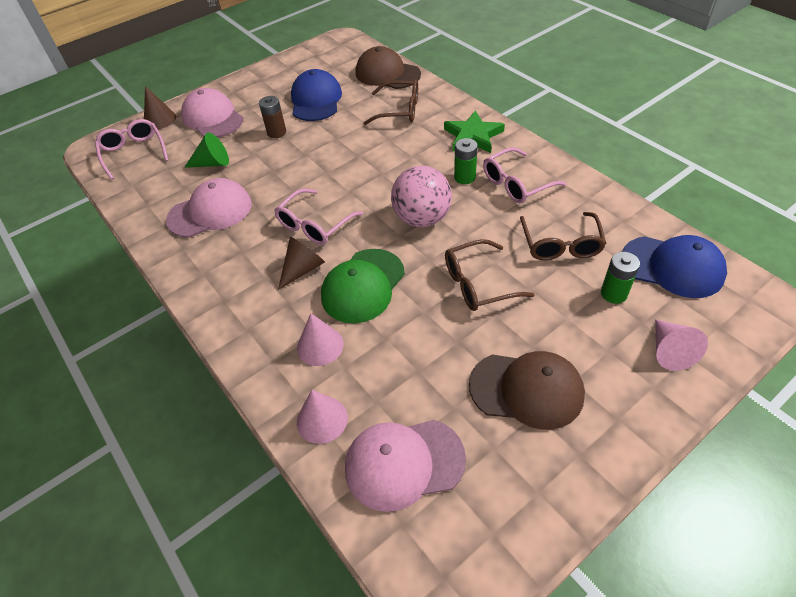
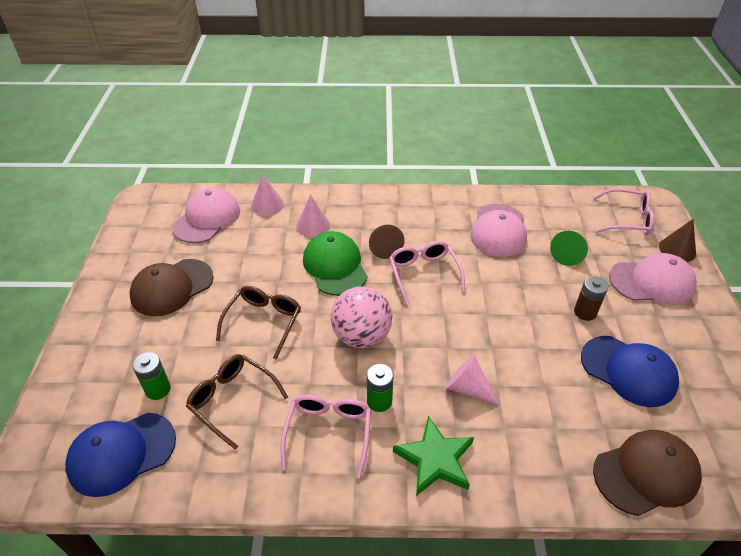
camera: 125 degrees right, 5 degrees down
brown glasses [363,79,418,125] -> none
pink cone [655,319,708,371] -> pink cone moved to [445,355,500,406]

